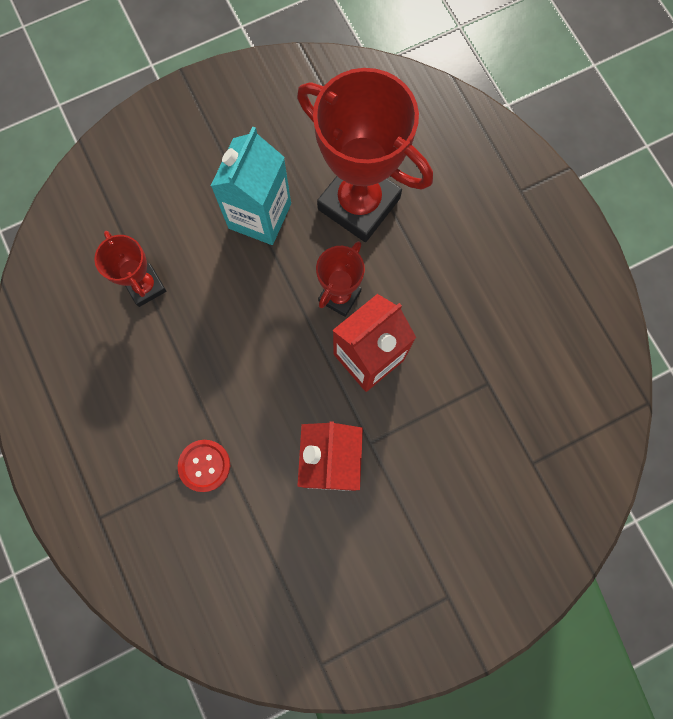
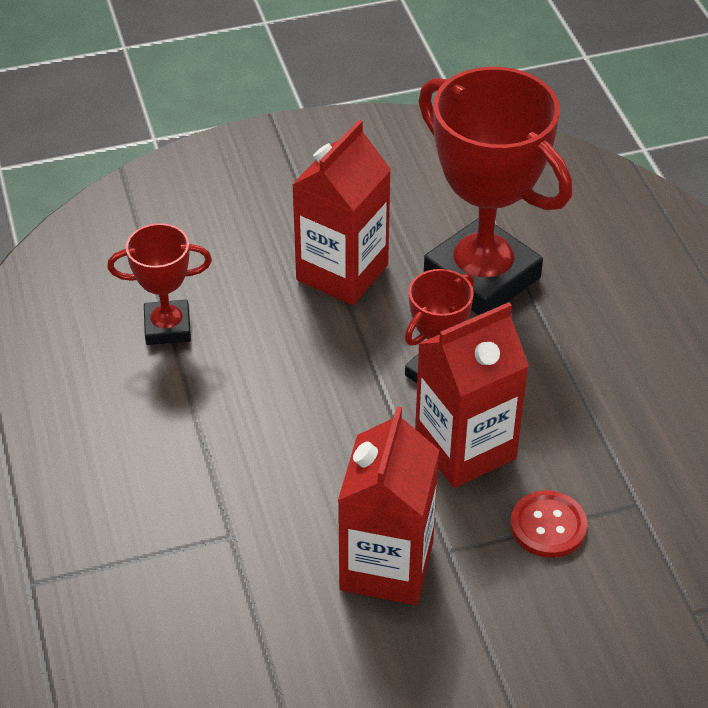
camera: 10 degrees right, 30 degrees down
red trophy [94,231,166,307] -> red trophy turned 75 degrees counterclockwise [107,223,212,345]
red button [178,440,230,492] -> red button moved to [511,490,587,558]
turquoise carton [211,127,291,245] -> red carton [292,120,391,305]

